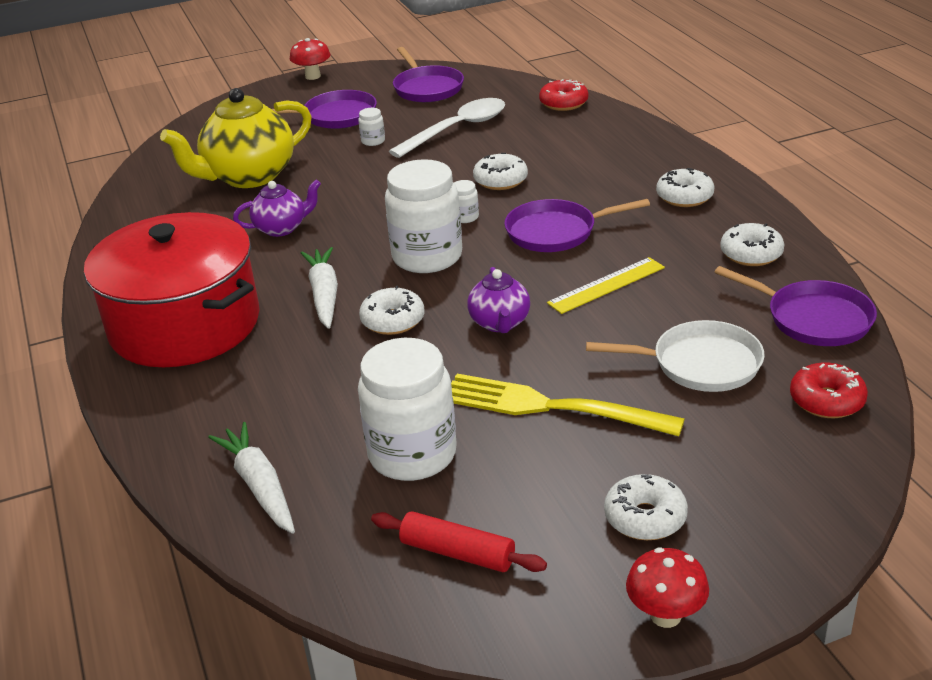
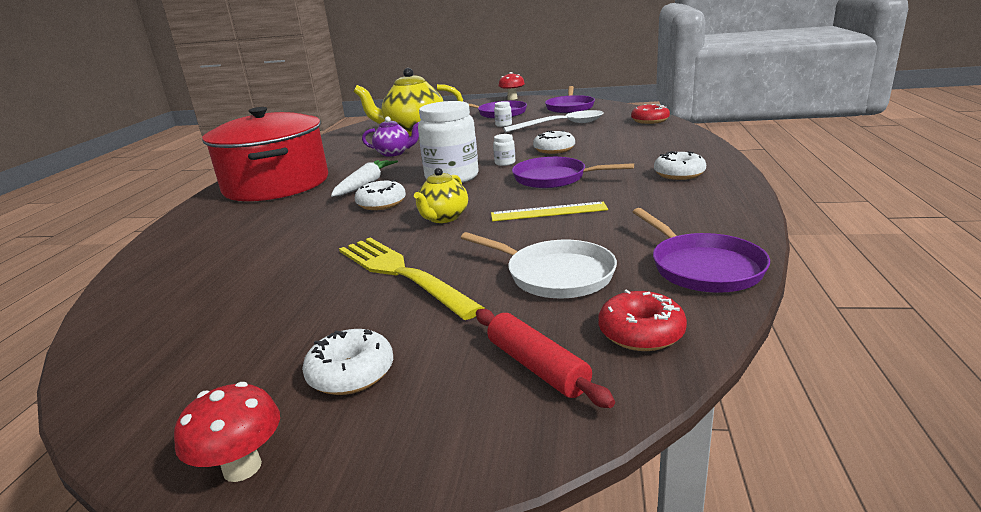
camera: 30 degrees right, 10 degrees down
white carrot [208,422,295,534] -> none
white jar [358,338,457,481] -> none
red rolling pin [371,511,547,572] -> red rolling pin moved to [476,309,615,408]
purple teapot [467,267,530,333] -> yellow teapot [414,168,468,223]
white donut [720,223,784,266] -> none

